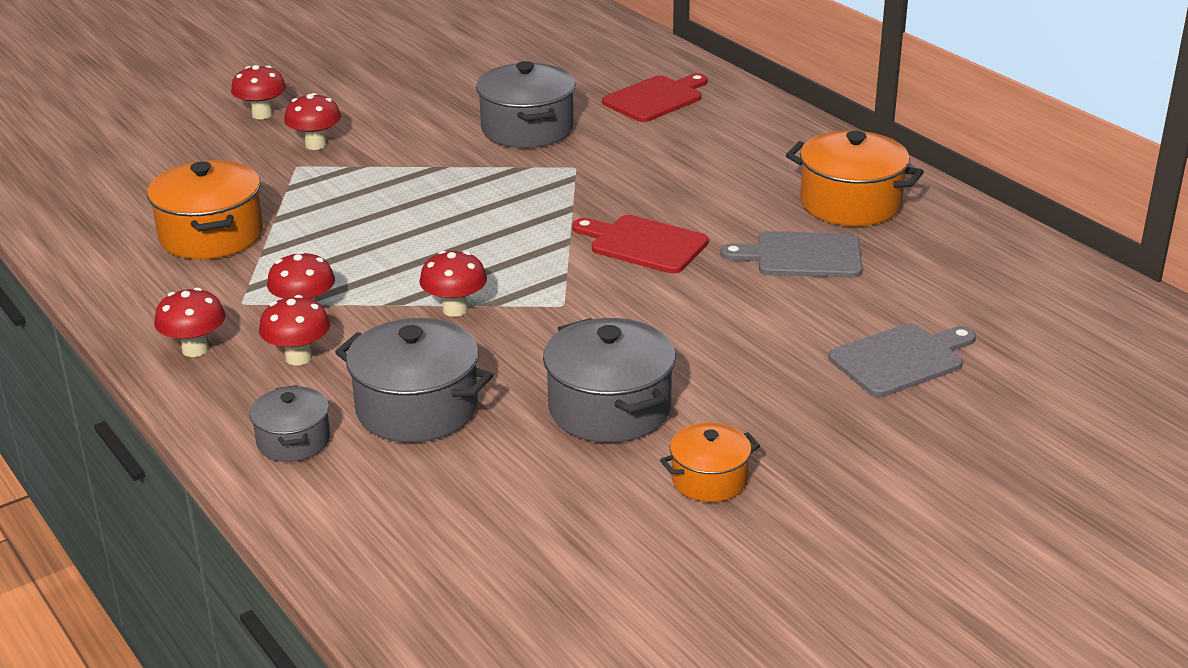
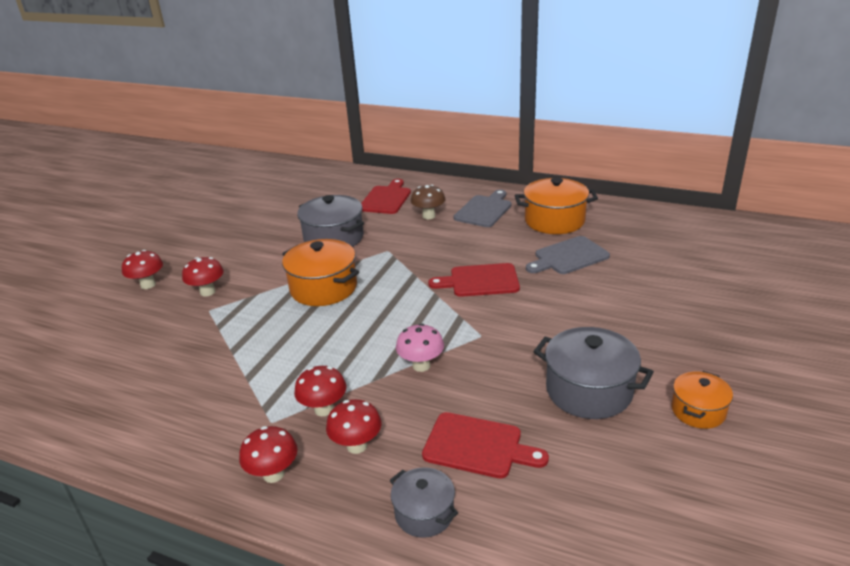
camera: 30 degrees left, 0 degrees up
orange pot [147,160,263,259] -> orange pot moved to [282,239,359,306]
grey pot [335,318,493,443] -> red cutting board [422,412,549,478]
red mushroom [419,251,487,317] -> pink mushroom [396,323,444,372]
grey cutting board [829,323,976,397] -> grey cutting board moved to [454,190,512,227]
none -> brown mushroom [411,185,445,219]

